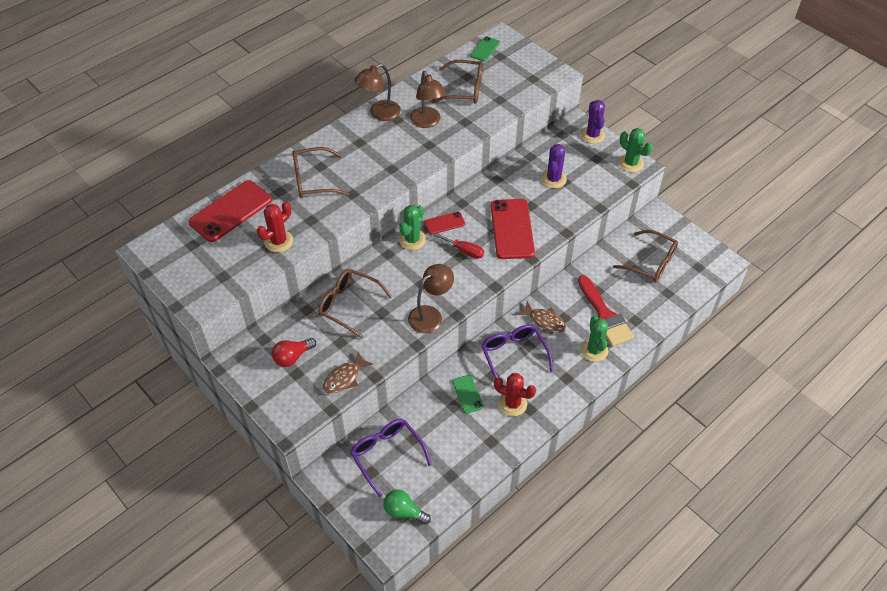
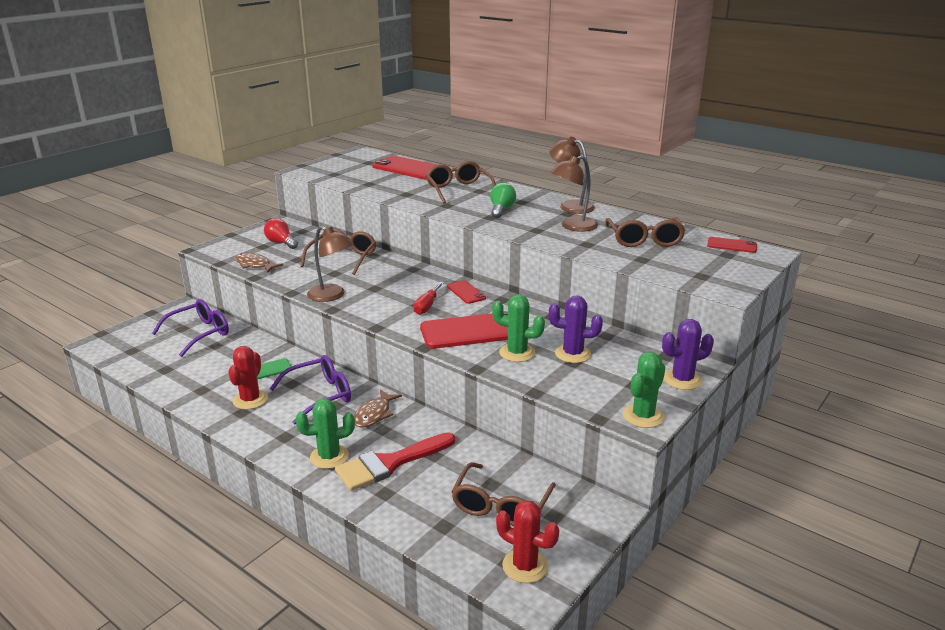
camera: 80 degrees right, 25 degrees down
red cactus [257,201,293,252] -> red cactus moved to [496,500,559,583]
green light bulb [383,489,431,525] -> green light bulb moved to [490,183,516,218]
green cactus [399,205,426,250] -> green cactus moved to [492,295,545,362]
green phone [471,36,500,62] -> red phone [707,237,757,253]

